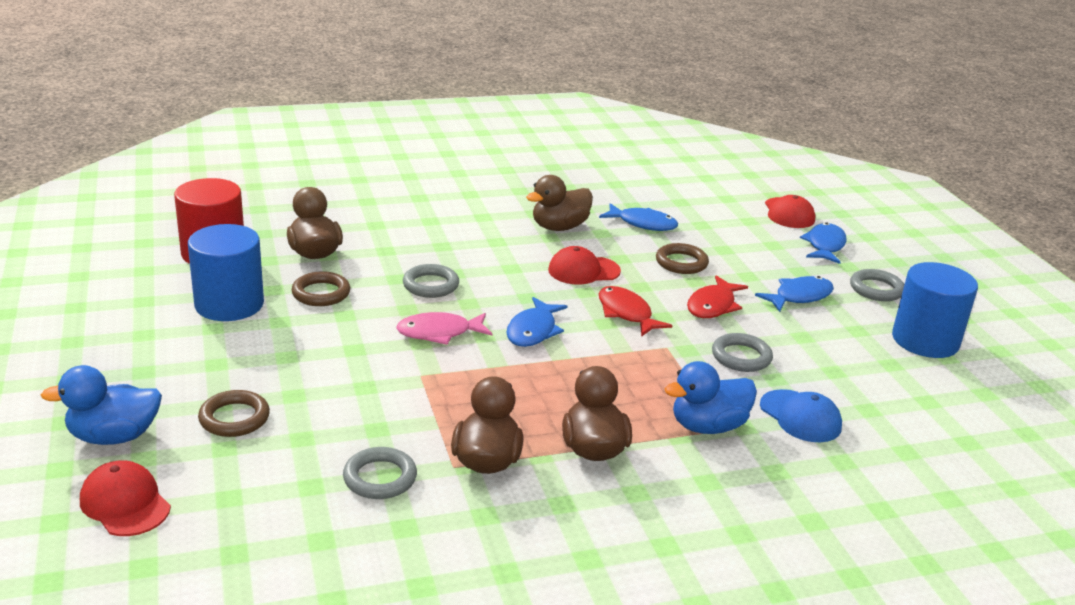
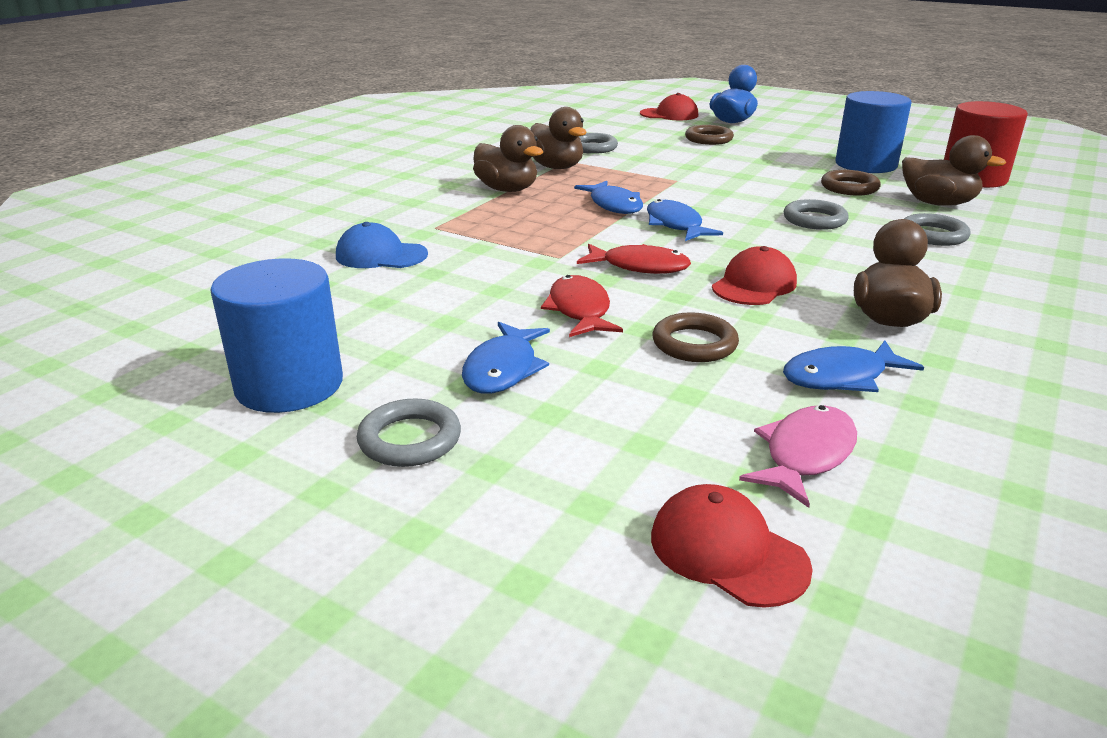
camera: 140 degrees right, 0 degrees up
pink fish [396,312,492,345] -> pink fish moved to [739,405,857,508]
blue duck [665,361,757,434] -> none
grey ring [712,333,773,372] -> grey ring moved to [904,213,971,246]
blue fish [800,222,847,264] -> blue fish moved to [574,181,643,214]

